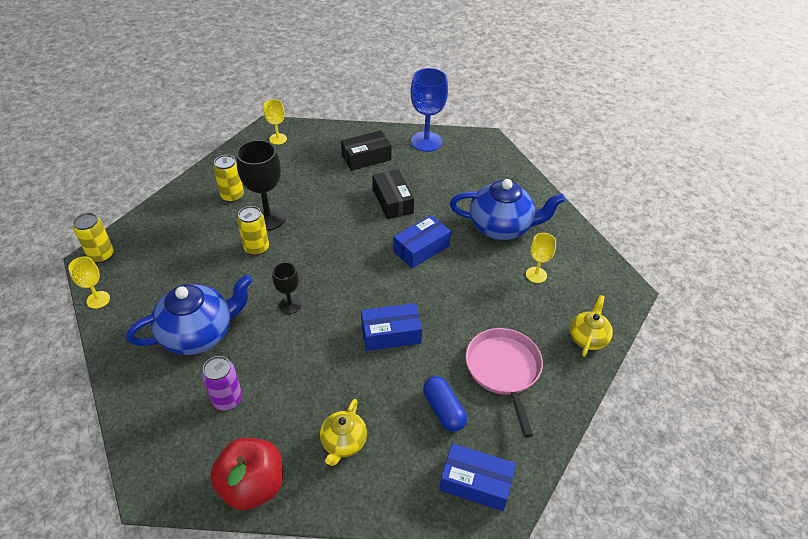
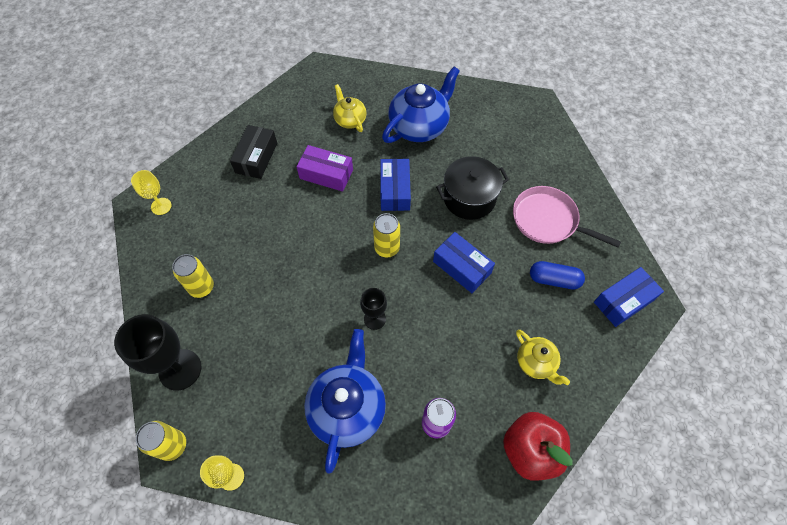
camera: 50 degrees left, 15 degrees up
black goblet [236,140,286,231] -> black goblet moved to [114,314,201,391]
yellow can [237,206,269,256] -> yellow can moved to [373,213,400,258]
blue box [361,303,422,351] -> blue box turned 75 degrees counterclockwise [433,232,495,293]
black box [373,169,414,219] -> purple box [296,145,353,192]
blue goblet [410,68,448,152] -> none
yellow goblet [526,233,556,283] -> none
yellow teapot [570,295,613,357] -> yellow teapot moved to [333,84,367,132]
none -> black pot [436,156,509,220]

